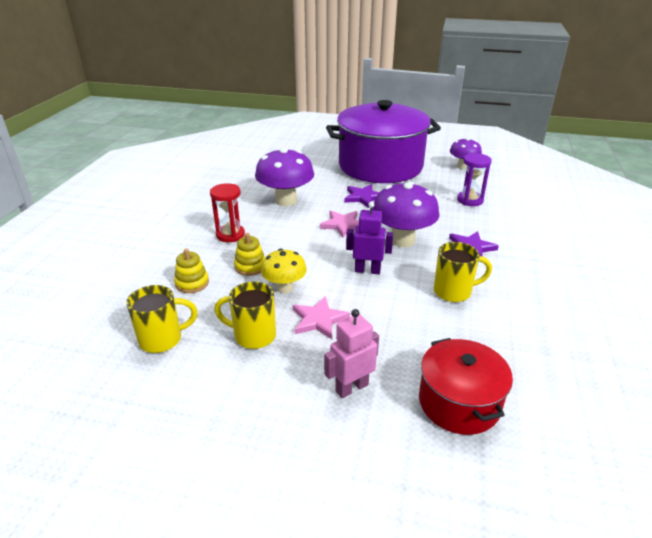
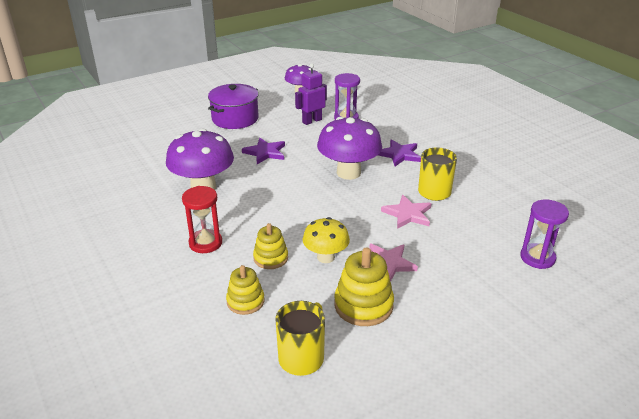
camera: 45 degrees left, 0 degrees up
yellow mug [214,281,276,349] -> yellow stacking toy [334,247,394,326]
pink star [320,211,359,238] -> pink star moved to [381,195,432,229]
pink robot [324,309,379,398] -> none
purple pot [326,100,441,183] -> purple pot [208,84,258,129], size x0.51
purple robot [346,202,393,274] -> purple robot moved to [295,63,327,125]
red pot [419,338,513,435] -> purple hourglass [520,200,569,269]

